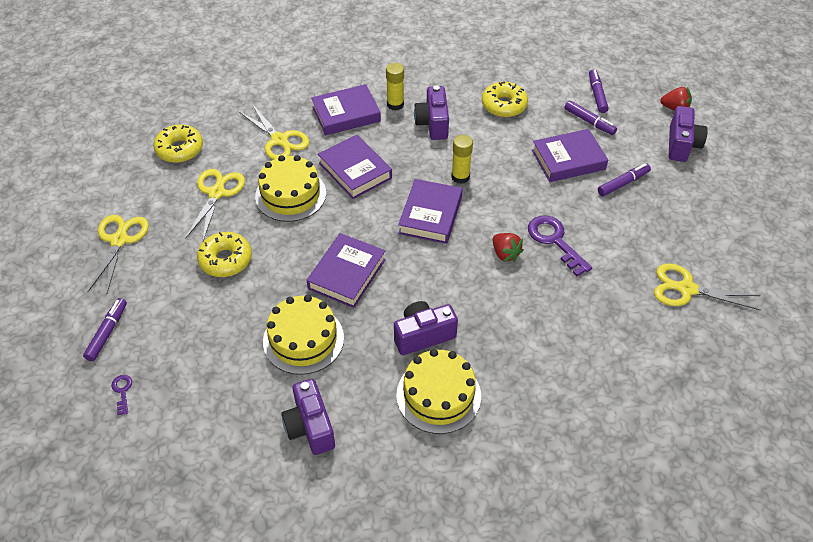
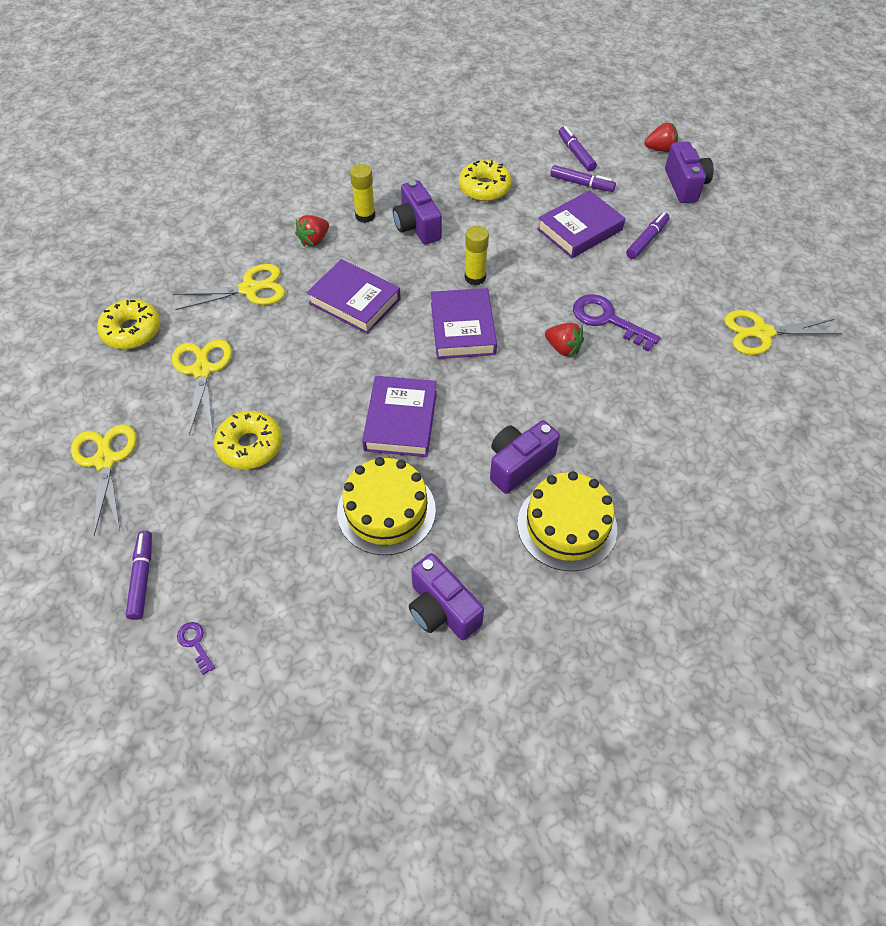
camera: 20 degrees left, 5 degrees up
yellow scissors [239,104,309,160] -> yellow scissors turned 45 degrees counterclockwise [173,264,286,310]
yellow cake [255,155,326,222] -> none
purple book [311,84,381,135] -> red strawberry [295,215,329,246]

